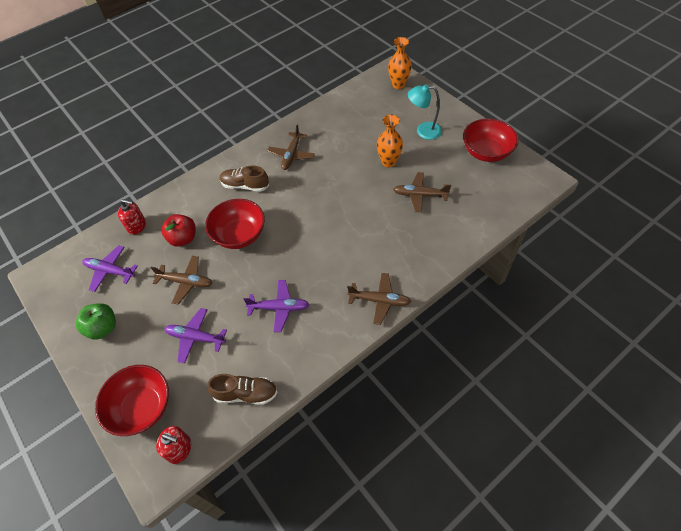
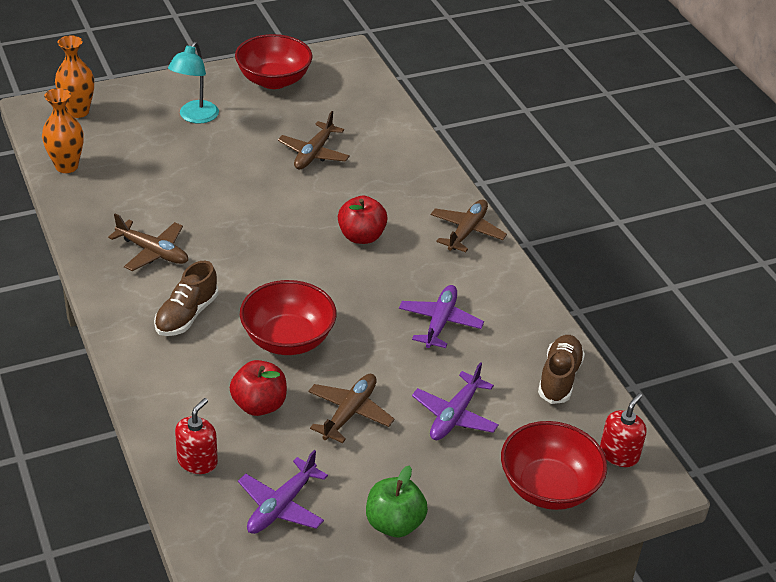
camera: 80 degrees left, 15 degrees down
orange vase [377,115,403,167] -> orange vase moved to [42,88,84,173]
none -> red apple [338,195,388,244]

